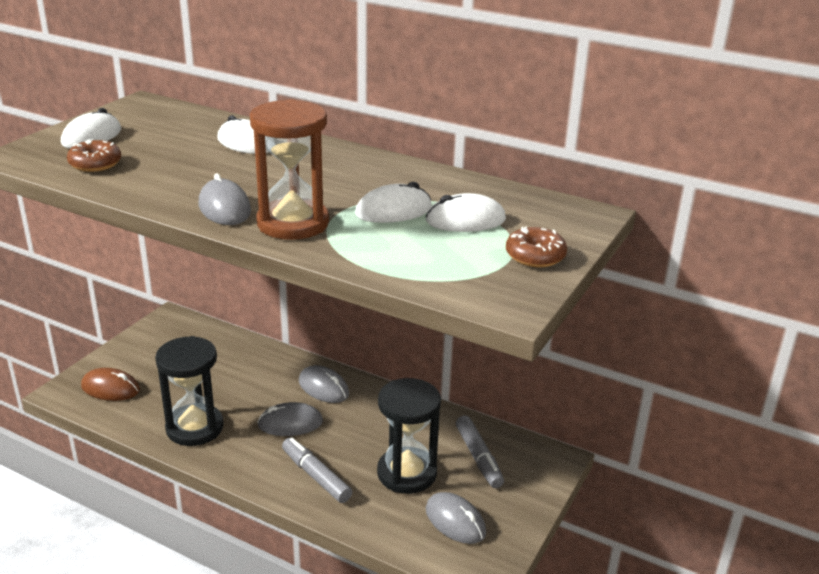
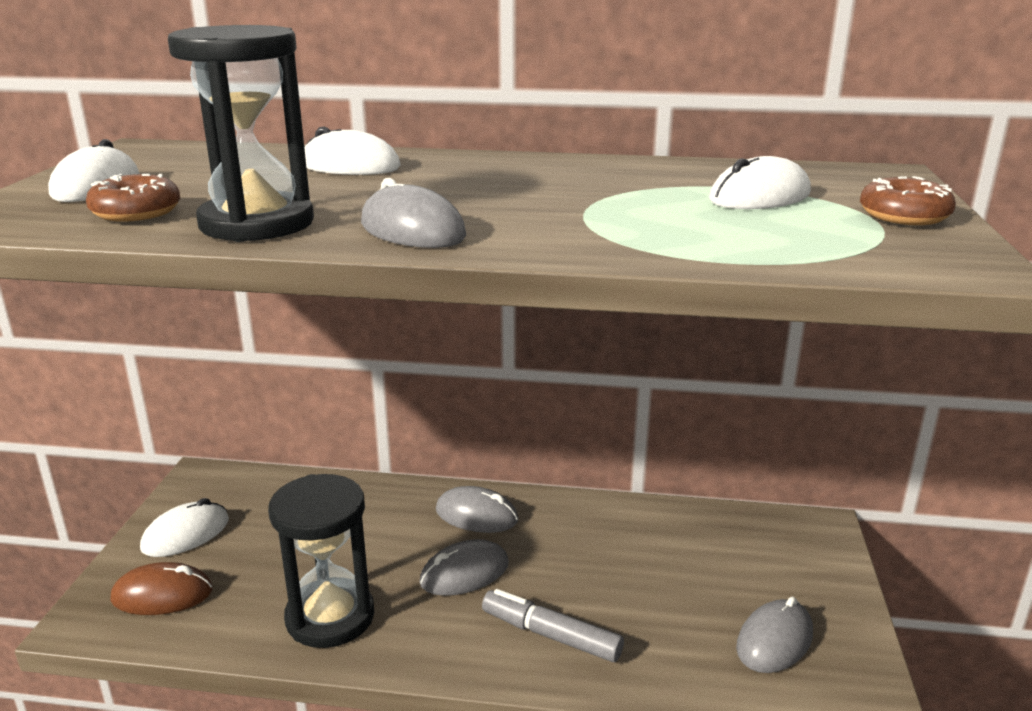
camera: 20 degrees left, 5 degrees down
brown hourglass [250,99,329,240] -> none
white mouse [355,182,432,223] -> white mouse moved to [140,498,229,557]
black hourglass [377,378,441,494] -> black hourglass moved to [168,25,314,242]
grey mouse [426,492,486,544] -> grey mouse turned 75 degrees counterclockwise [736,597,813,673]
grey marker [456,415,504,488] -> none

